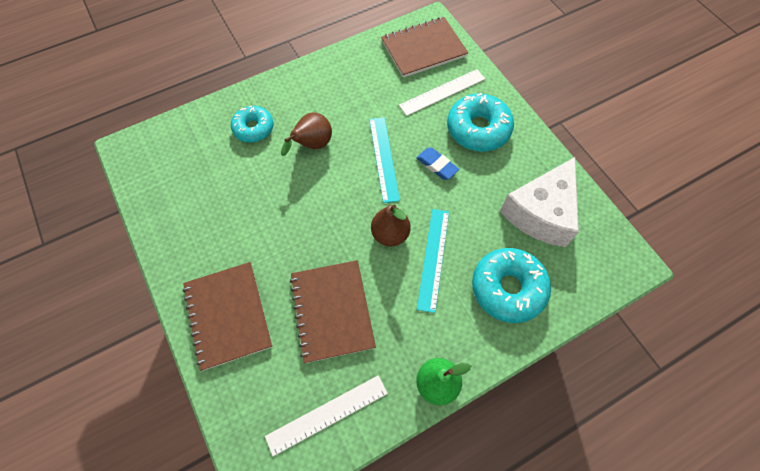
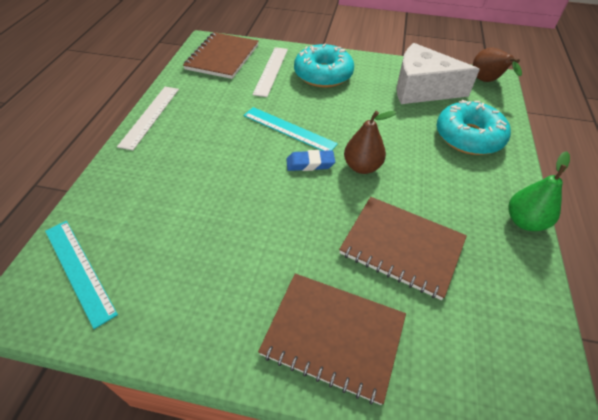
camera: 50 degrees left, 15 degrees down
turquoise donut [231,106,274,143] -> none
white ruler [265,375,388,456] -> white ruler moved to [117,87,179,150]
brown pear [281,112,332,156] -> brown pear moved to [473,47,522,82]
blue eraser [416,148,459,180] -> blue eraser moved to [286,150,335,171]
turquoise ruler [417,209,449,313] -> turquoise ruler moved to [45,221,118,329]
white cheese [500,157,579,247] -> white cheese turned 120 degrees clockwise [396,43,480,104]

